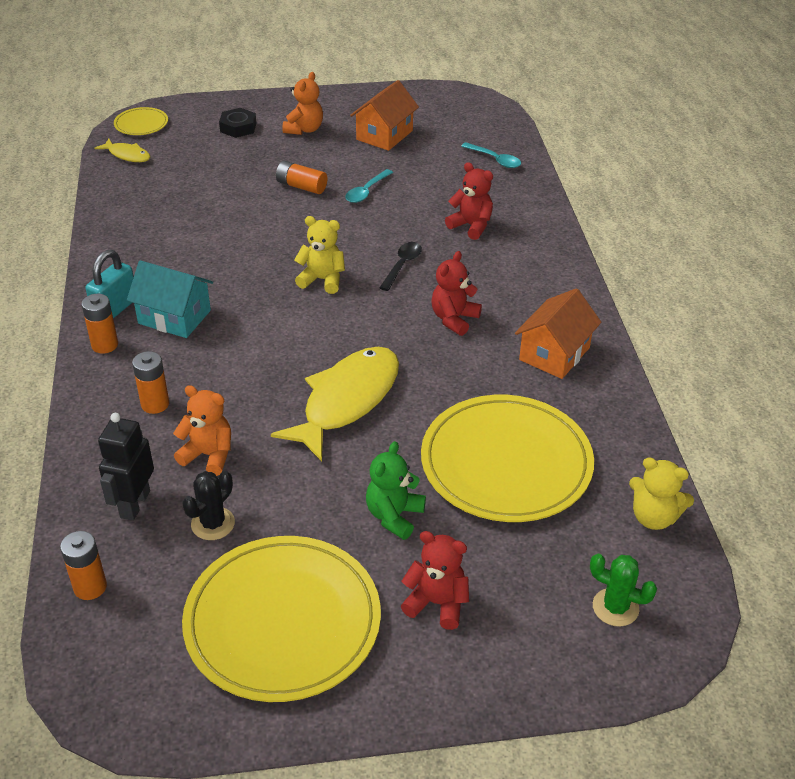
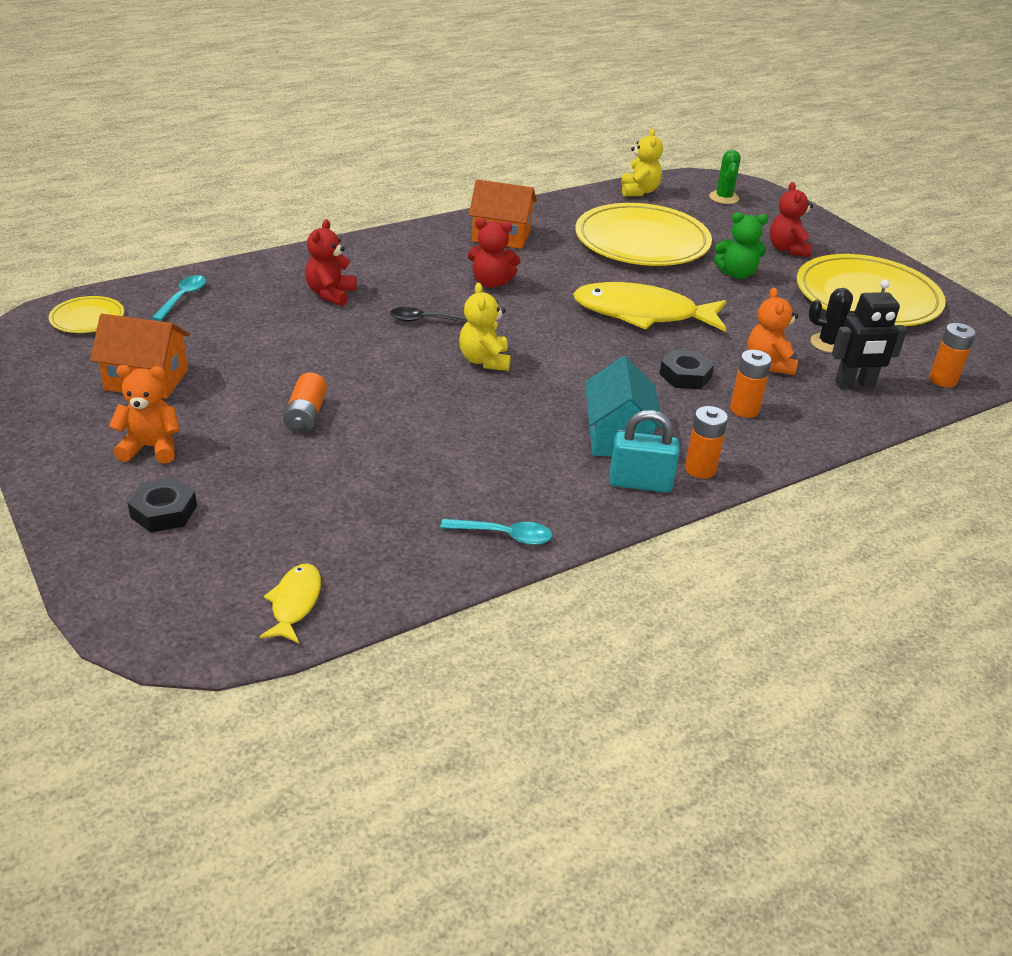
camera: 115 degrees left, 5 degrees down
yellow plate [114,107,168,135] -> yellow plate moved to [49,296,124,333]
turquoise spoon [345,169,393,203] -> turquoise spoon moved to [440,519,552,545]
none -> black nut [660,350,714,389]

